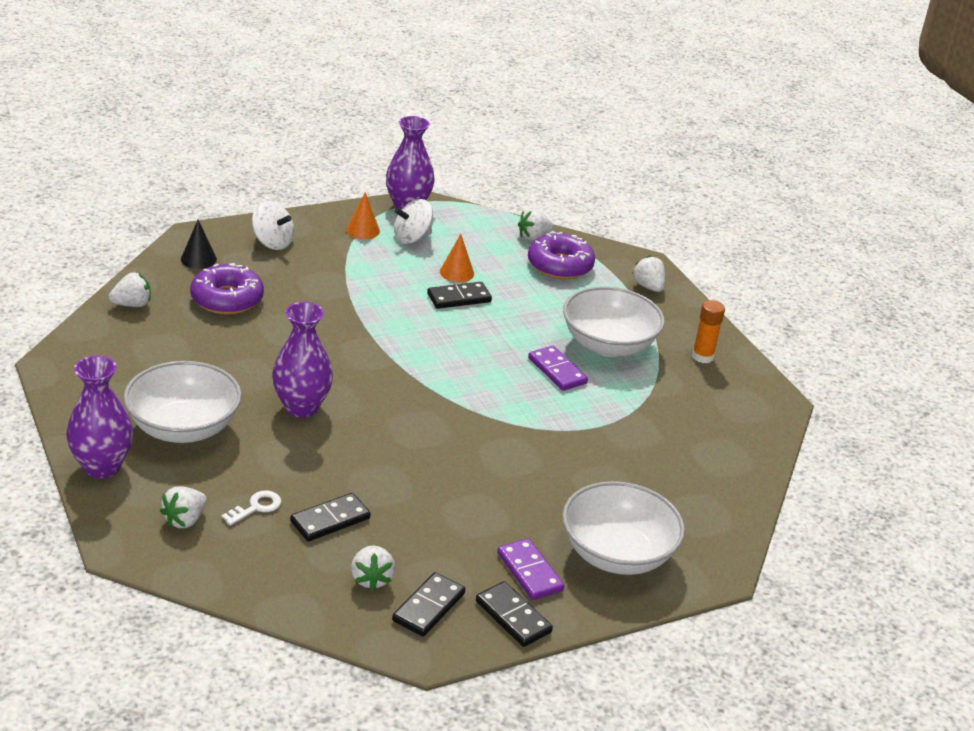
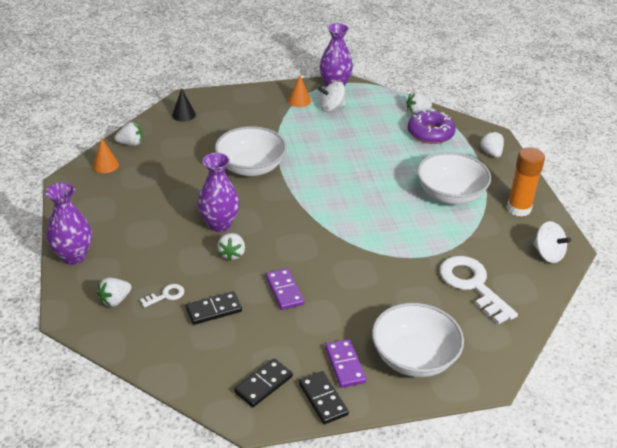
camera: 15 degrees right, 5 degrees up
white bowl [123,361,242,443] -> white bowl moved to [215,126,287,176]
purple donut [190,263,264,315] -> none
white spinning top [252,201,294,250] -> white spinning top moved to [533,221,571,263]
white strawberry [351,545,395,591] -> white strawberry moved to [217,233,245,261]
black domino [427,282,492,309] -> none
orange cone [440,234,474,282] -> orange cone moved to [93,138,119,173]
purple domino [528,345,588,391] -> purple domino moved to [266,268,304,310]
orange glue stick [692,300,725,363] -> orange glue stick [507,147,545,217], size x1.50
none -> white key [440,256,518,324]

